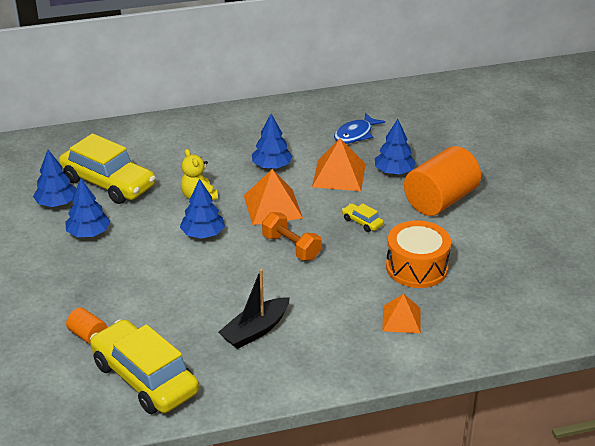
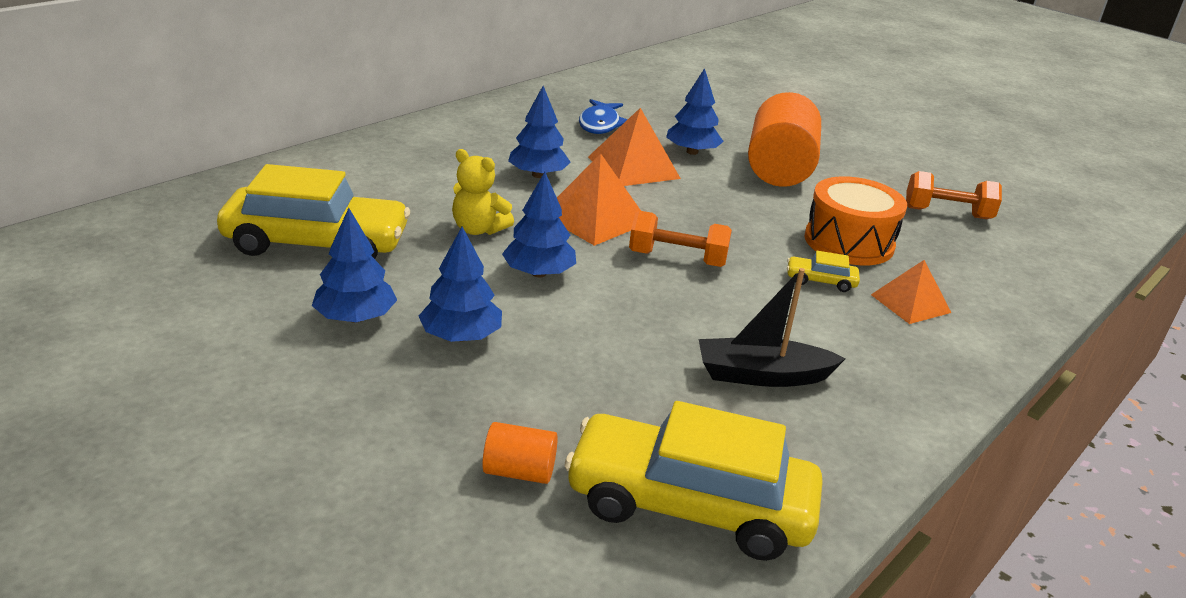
camera: 35 degrees left, 5 degrees down
blue tree [33,150,76,207] -> blue tree moved to [419,227,502,342]
black boat [218,269,290,349] -> black boat turned 75 degrees clockwise [699,268,846,387]
yellow car [342,203,384,232] -> yellow car moved to [787,251,860,292]
none -> orange dumbbell [906,171,1002,219]

